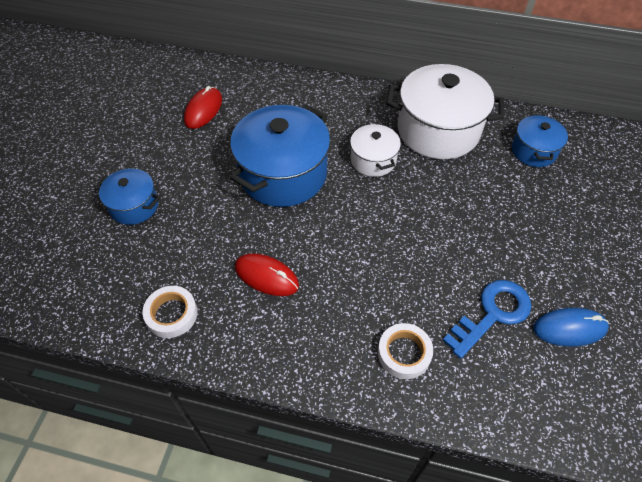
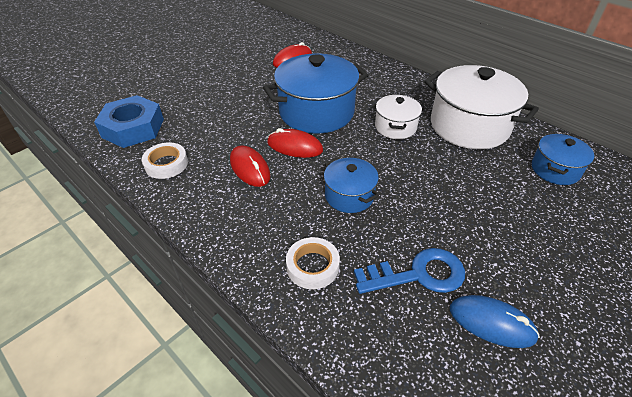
camera: 30 degrees right, 10 degrees down
blue pot [96,168,160,225] -> blue pot moved to [324,158,379,213]
none -> blue nut [94,95,164,148]
none -> red mouse [267,128,323,158]

